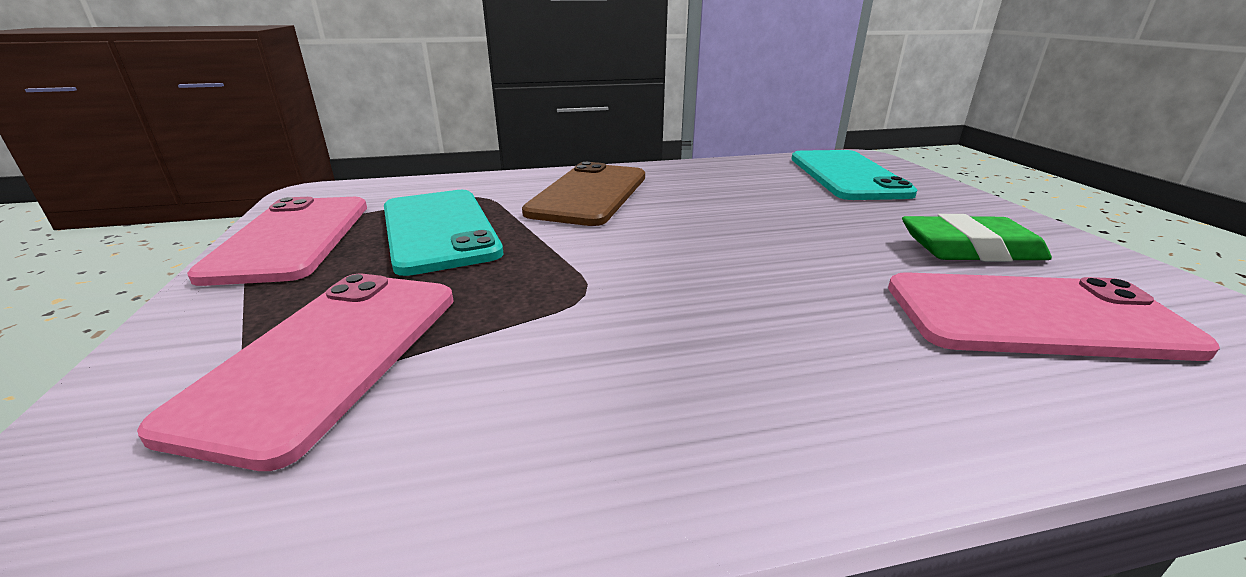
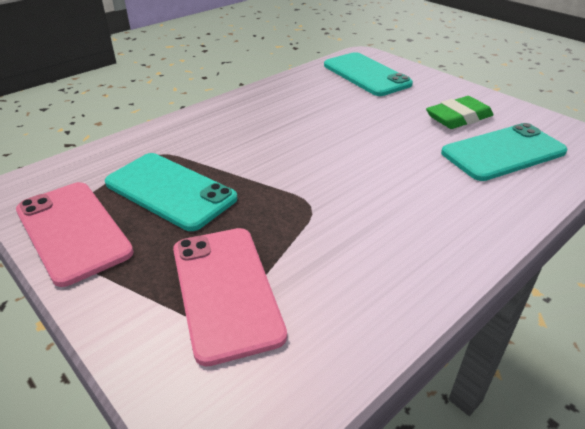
camera: 30 degrees left, 10 degrees up
brown phone [522,162,645,226] -> none
pink phone [888,272,1220,361] -> turquoise phone [441,123,568,181]

